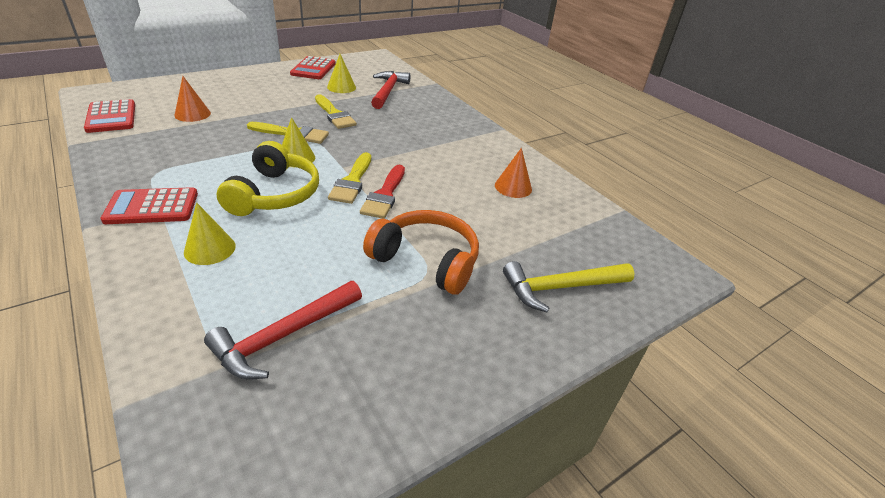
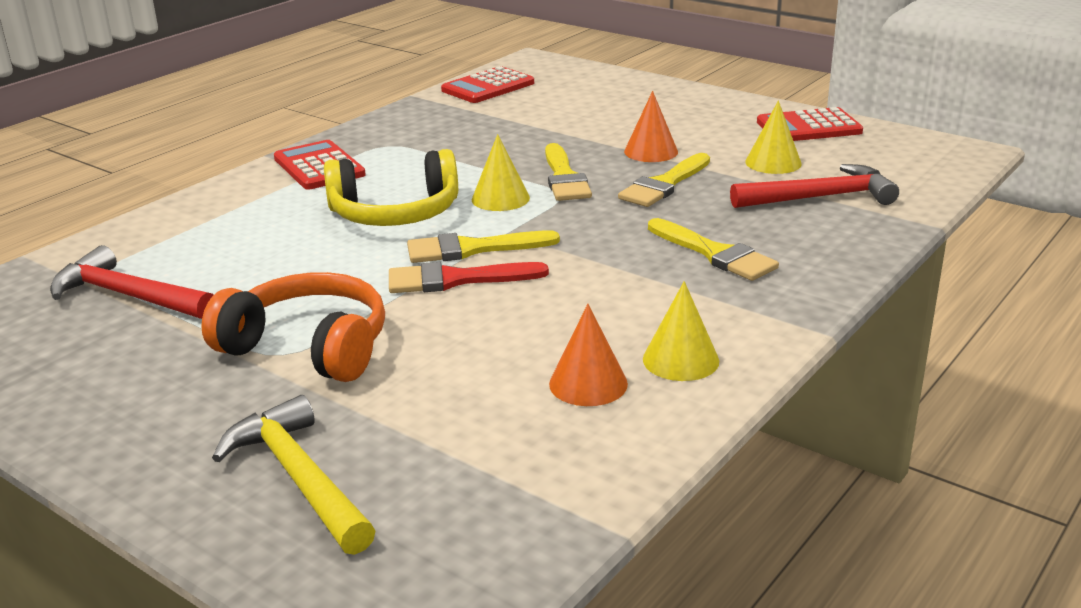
camera: 75 degrees right, 10 degrees down
orange cone [174,76,211,122] -> orange cone moved to [624,91,678,162]
yellow cone [184,202,236,265] -> yellow cone moved to [643,281,719,381]
orange headphones [363,210,479,295] -> orange headphones turned 75 degrees counterclockwise [201,272,385,382]
none -> yellow brush [648,218,779,281]

